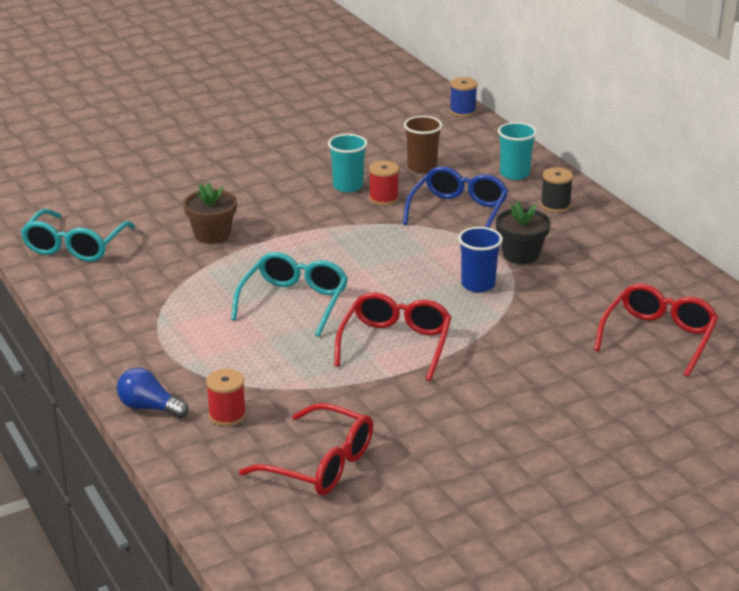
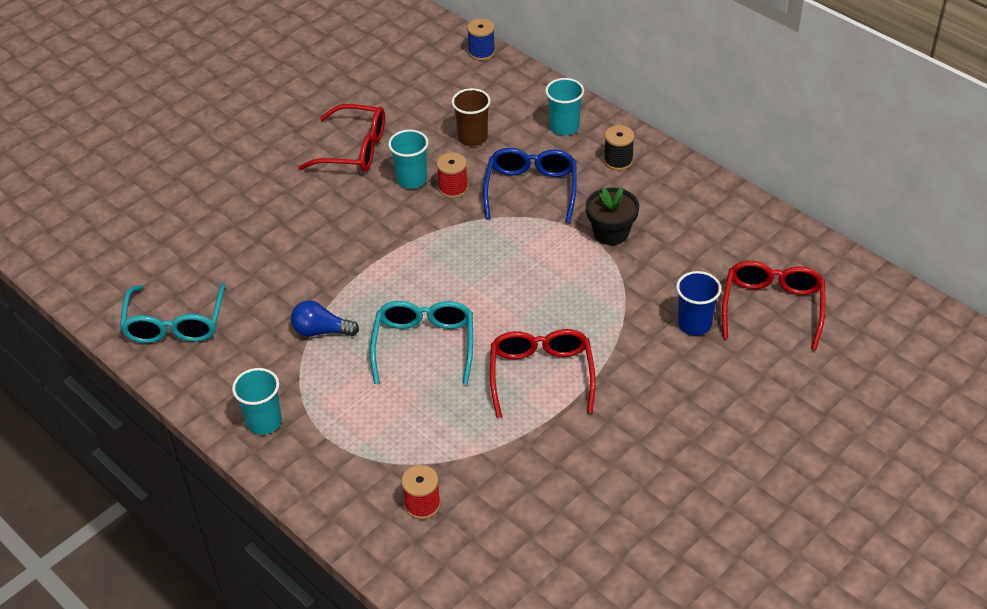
camera: 15 degrees left, 15 degrees up
blue light bulb [117,368,189,418] -> blue light bulb moved to [291,300,359,337]
brown flower pot [183,182,237,244] -> none
red glasses [239,403,373,495] -> red glasses moved to [298,104,385,171]
blue cup [458,227,503,292] -> blue cup moved to [676,271,721,336]
none -> turquoise cup [232,368,282,435]

